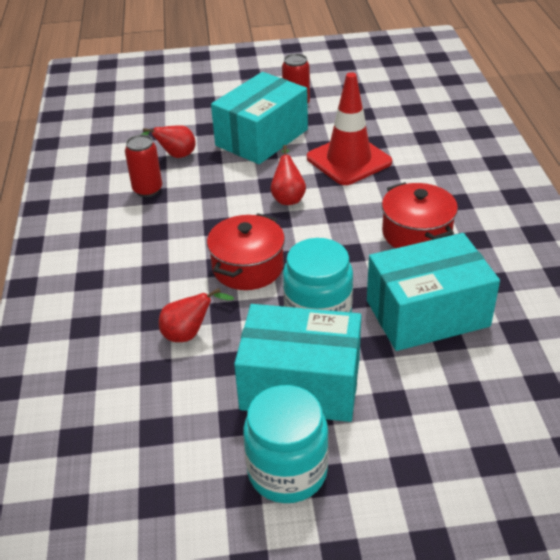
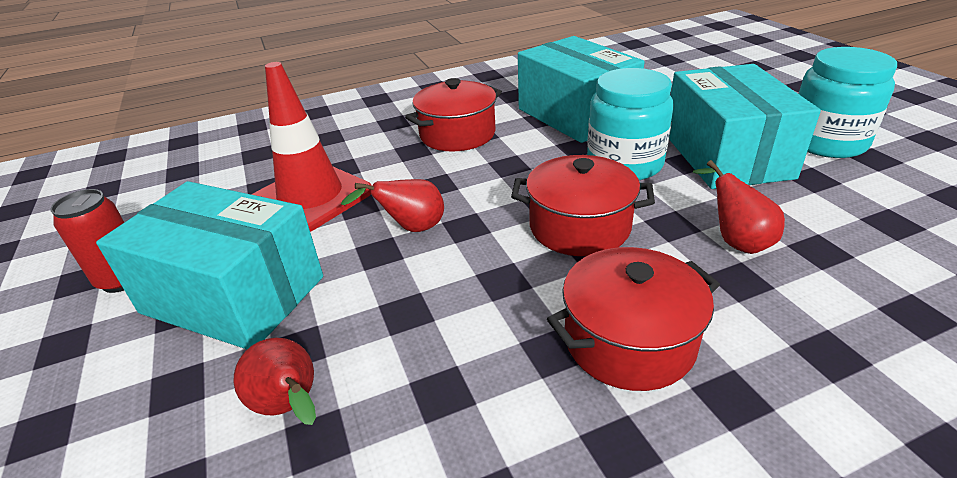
camera: 105 degrees left, 5 degrees down
red can [125,135,162,197] -> none
none -> red pot [547,247,720,391]

